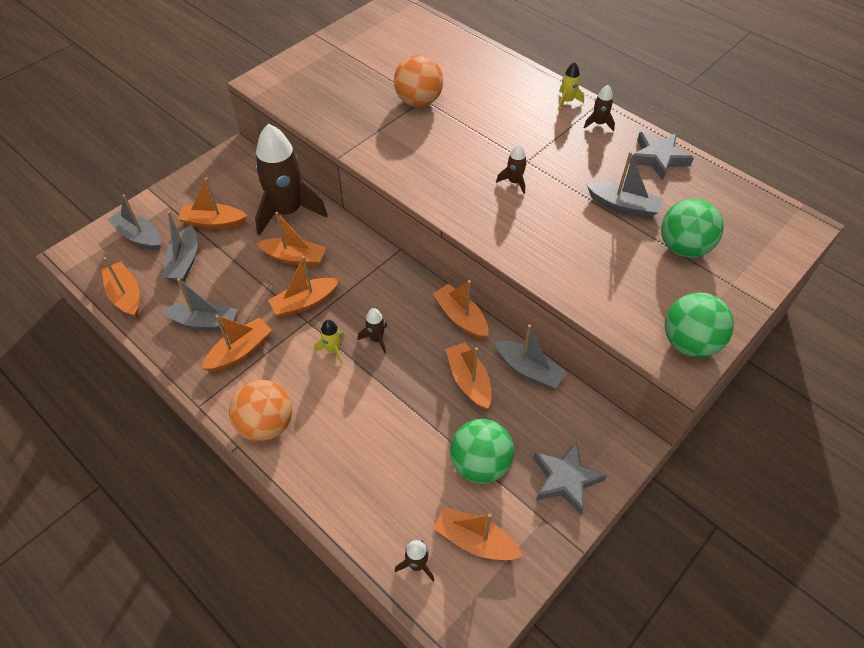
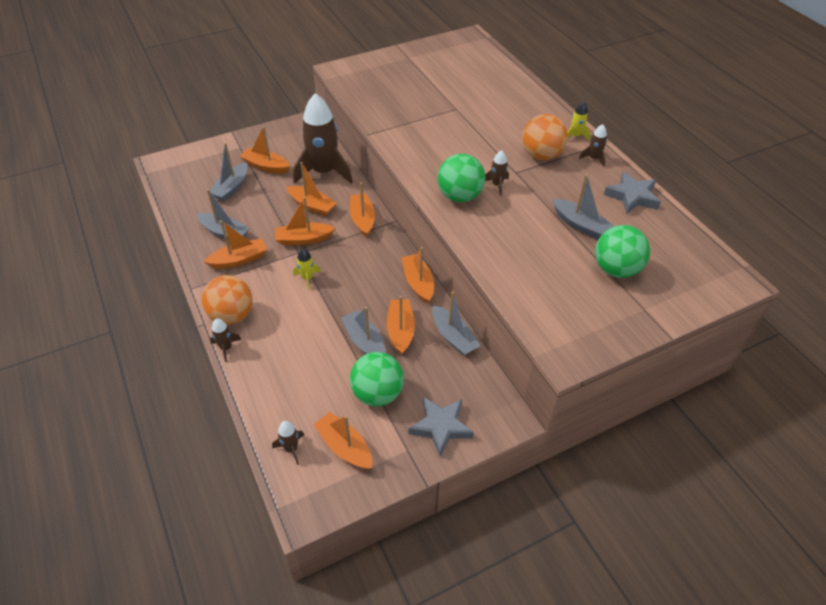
camera: 20 degrees right, 5 degrees down
orange boat [101,257,140,318] -> orange boat moved to [350,182,375,237]
grey boat [107,194,161,250] -> grey boat moved to [341,307,386,354]
brown rocket [358,308,387,353] -> brown rocket moved to [210,318,242,362]
orange ball [394,55,443,107] -> orange ball moved to [522,114,568,160]
green ball [665,292,734,358] -> green ball moved to [438,154,485,202]

